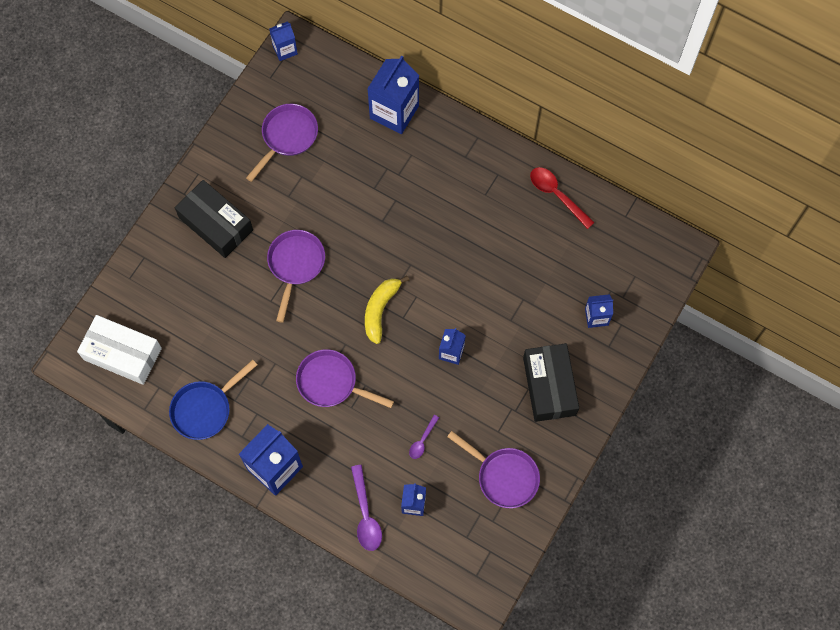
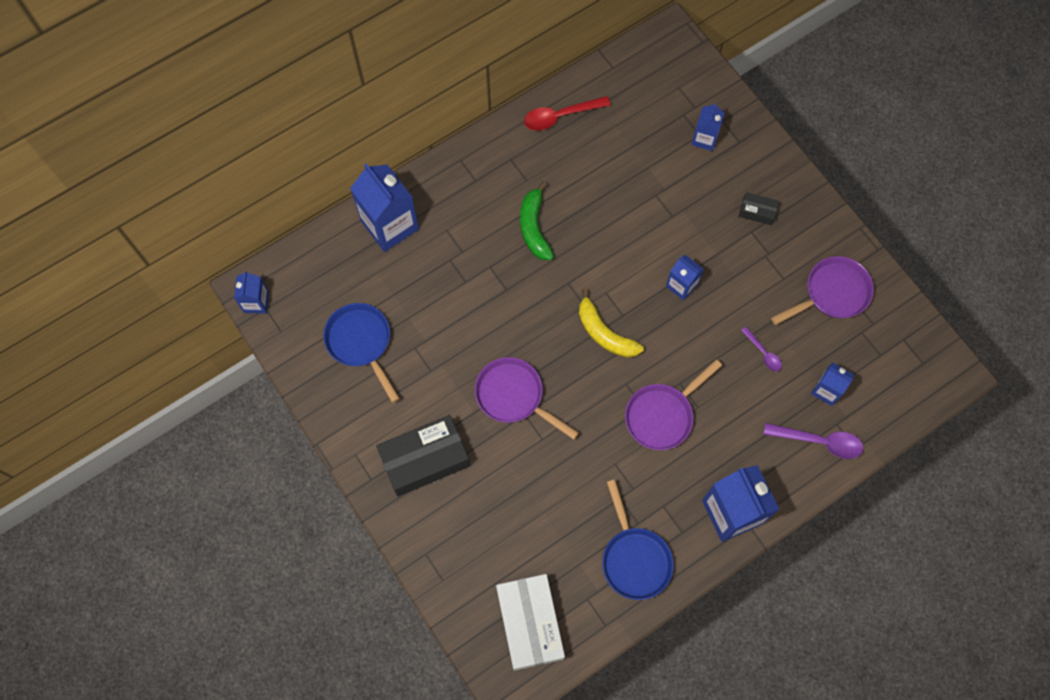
camera: 65 degrees left, 0 degrees up
white box [77,315,162,385] -> white box turned 60 degrees counterclockwise [496,574,565,671]
purple pan [246,104,318,182] -> blue pan [323,303,400,403]
black box [523,343,579,422] -> black box [739,192,779,225], size x0.46
none -> green banana [520,181,554,260]

